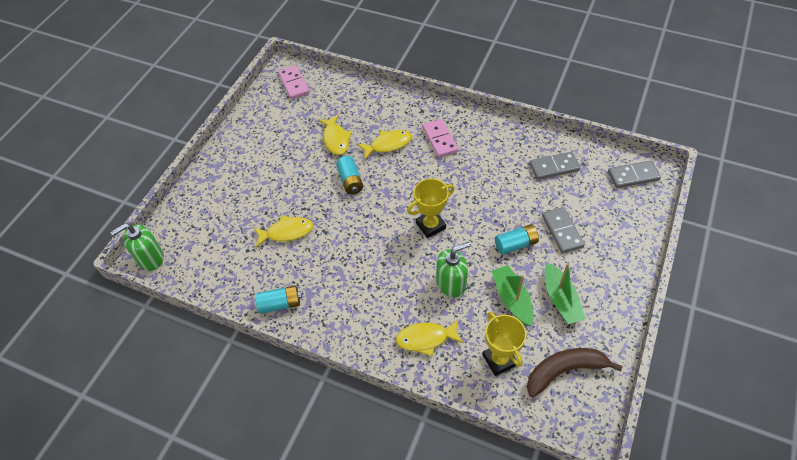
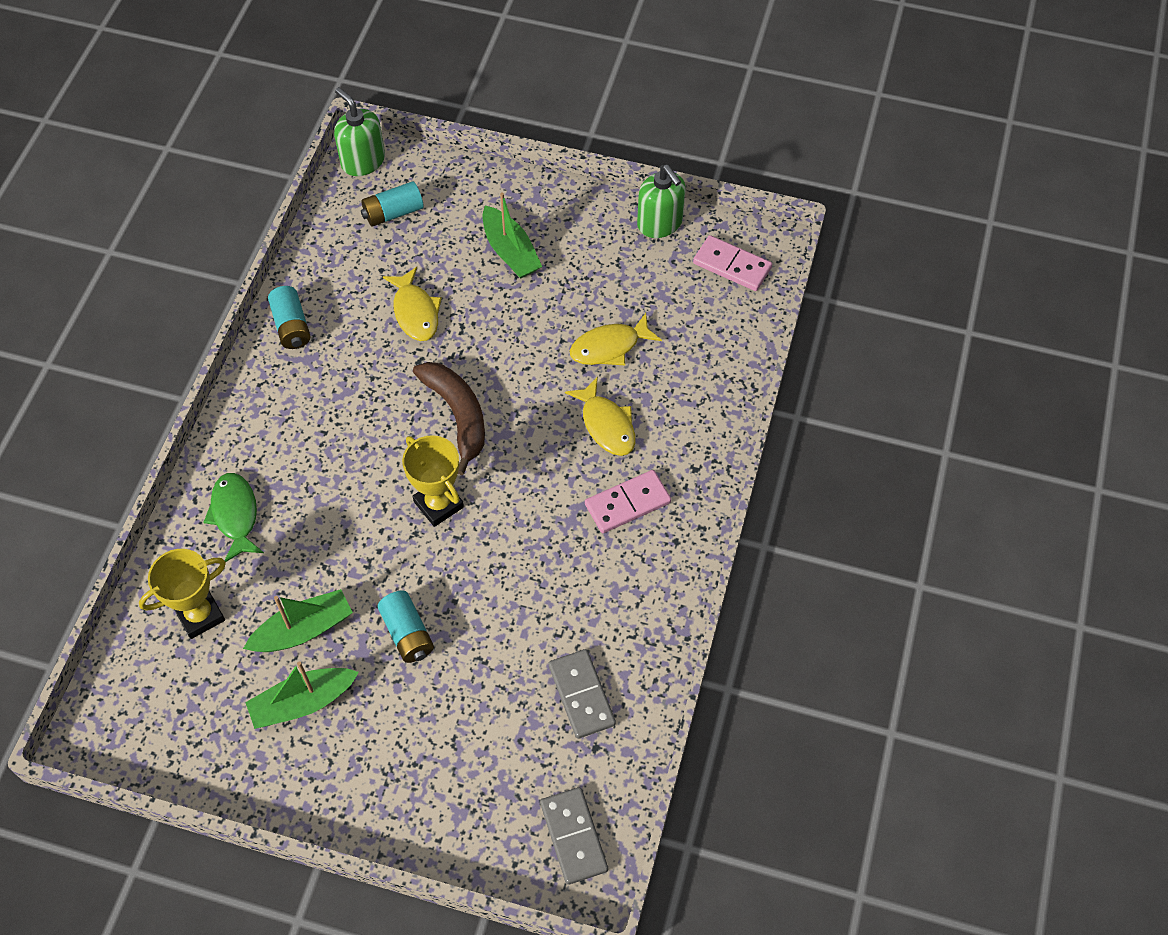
camera: 80 degrees right, 5 degrees up
pink domino [278,65,310,99] -> pink domino turned 60 degrees clockwise [693,235,772,291]
turquoise battery [336,156,363,194] -> turquoise battery moved to [361,181,424,227]
yellow fish [396,319,464,356] -> green fish [203,473,264,562]
green soap dispenser [436,242,471,297] -> green soap dispenser moved to [637,165,686,238]
brown banana [527,348,623,397] -> brown banana moved to [413,362,485,475]
grey domino [542,207,584,253] -> none
none -> green boat [482,192,542,279]

